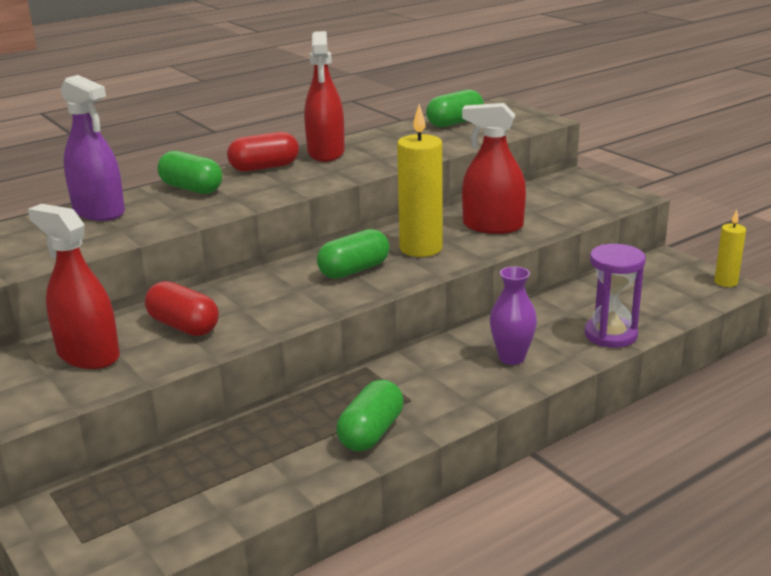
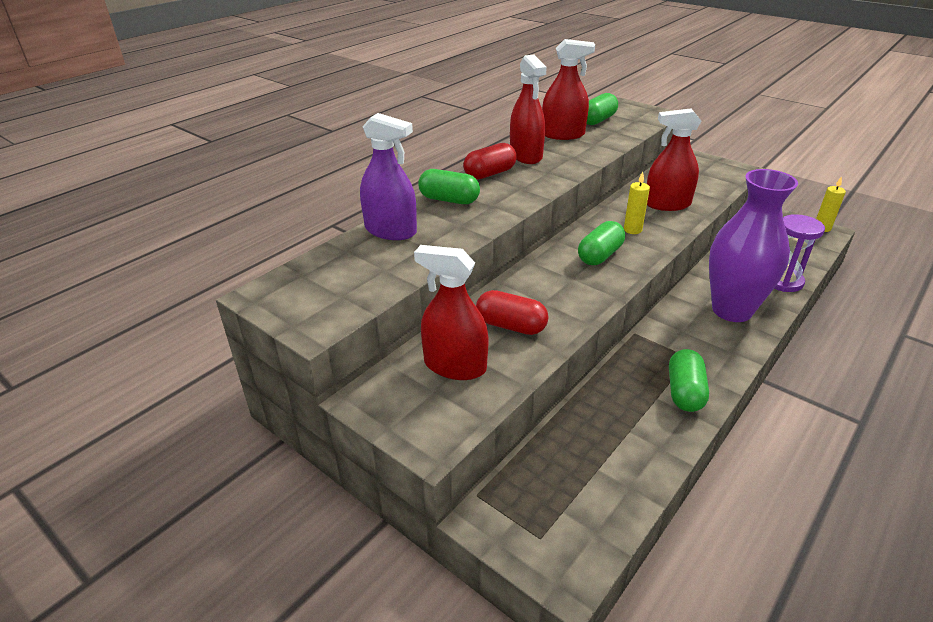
camera: 15 degrees left, 10 degrees up
yellow candle [397,104,443,257] -> yellow candle [624,172,650,234], size x0.55
purple vase [490,266,537,365] -> purple vase [709,169,798,322], size x1.98
none -> red spray bottle [542,39,595,140]

